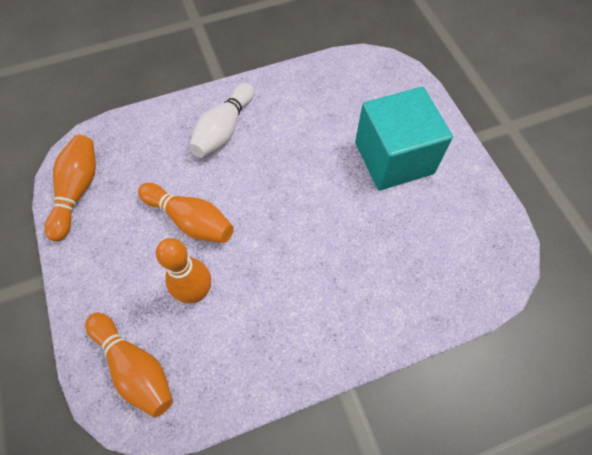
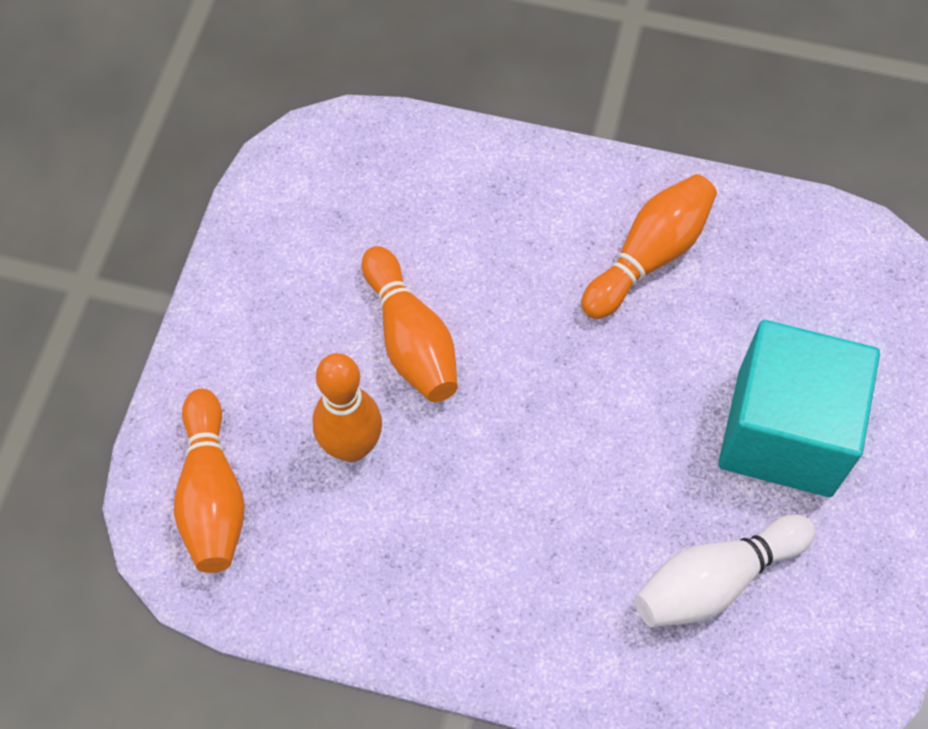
camera: 35 degrees right, 0 degrees up
orange bowling pin [44,135,96,241] -> orange bowling pin moved to [581,174,717,319]
white bowling pin [189,83,254,158] -> white bowling pin moved to [634,515,815,627]

